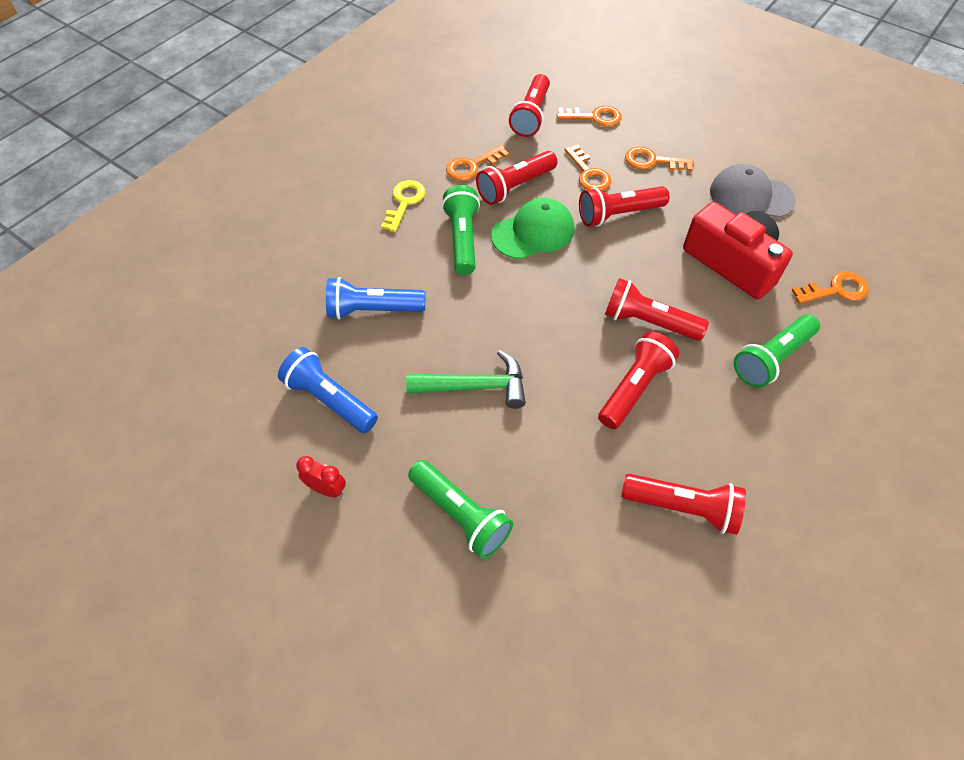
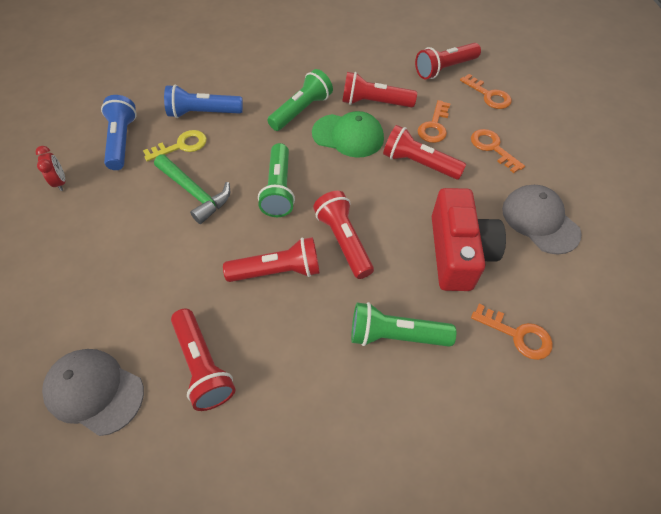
camera: 45 degrees right, 0 degrees up
blue flashlight [326,277,426,319] -> blue flashlight turned 45 degrees counterclockwise [164,84,243,118]
yellow key [381,180,426,232] -> yellow key moved to [143,130,207,162]
green flashlight [408,460,513,559] -> green flashlight moved to [258,143,295,217]
orange key [446,145,509,181] -> none
none -> grey cap [42,349,144,436]

